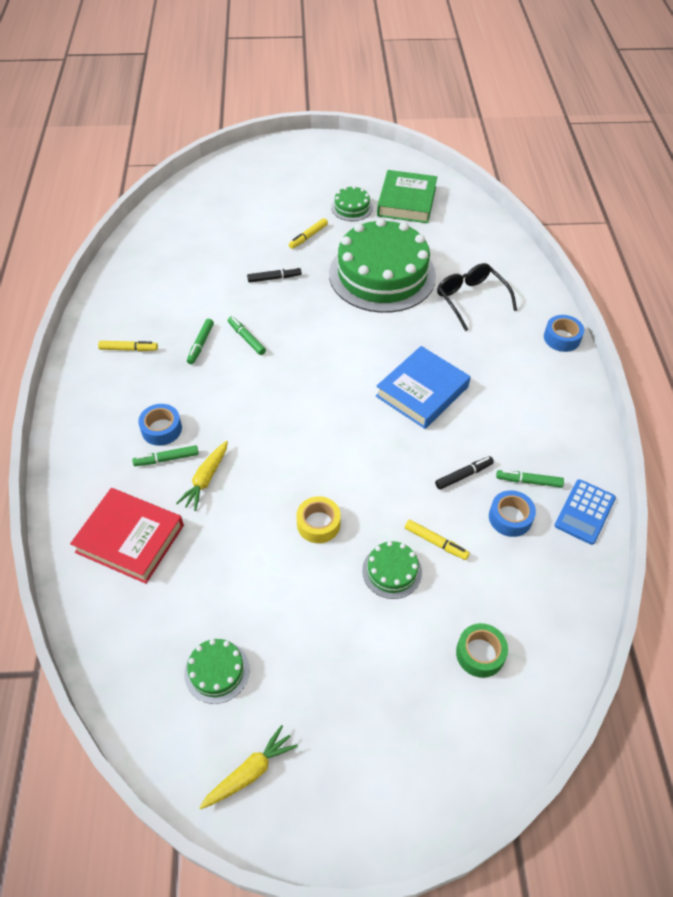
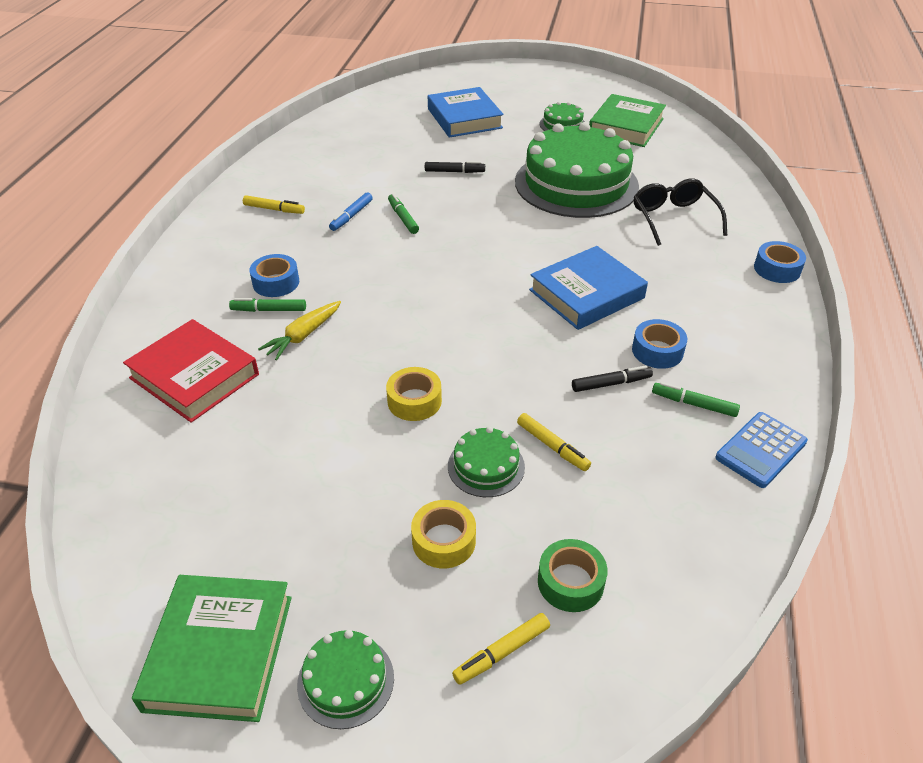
camera: 15 degrees right, 10 degrees down
green cake [184,639,250,704] -> green cake moved to [297,630,394,729]
green marker [187,319,214,364] -> blue marker [329,193,373,231]
yellow carrot [199,725,298,809] -> green book [132,575,292,722]
yellow marker [289,218,328,249] -> yellow marker moved to [452,613,550,685]
blue tape [489,490,536,537] -> blue tape moved to [632,319,687,369]
none -> yellow tape [411,500,476,568]
none -> blue book [428,87,504,138]

